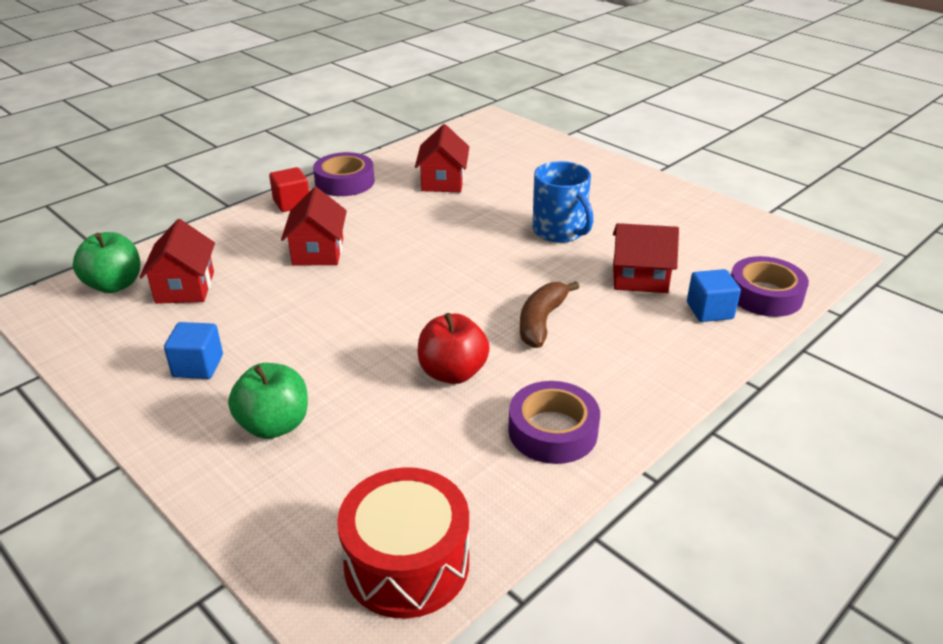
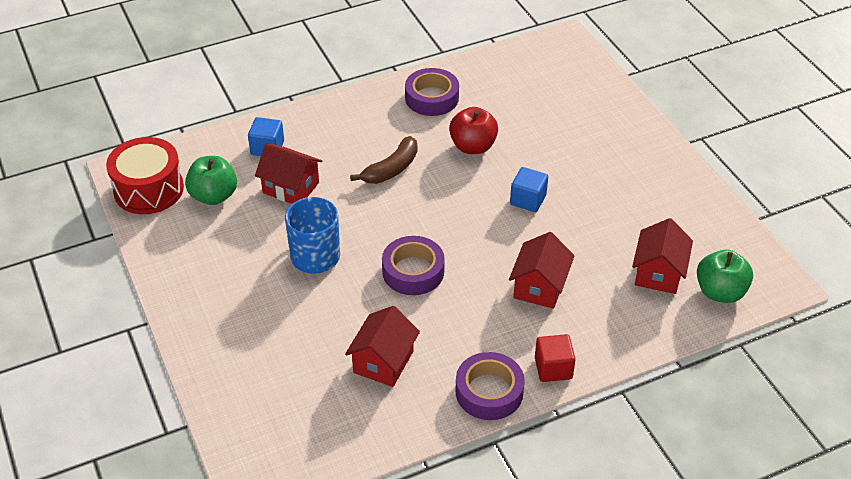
camera: 160 degrees left, 10 degrees up
blue cube [164,322,223,379] -> blue cube moved to [510,167,548,212]
green apple [228,363,308,439] -> green apple moved to [185,156,237,205]
red drum [337,467,469,618] -> red drum moved to [106,137,184,214]
purple tape [731,256,809,317] -> purple tape moved to [382,236,445,295]

